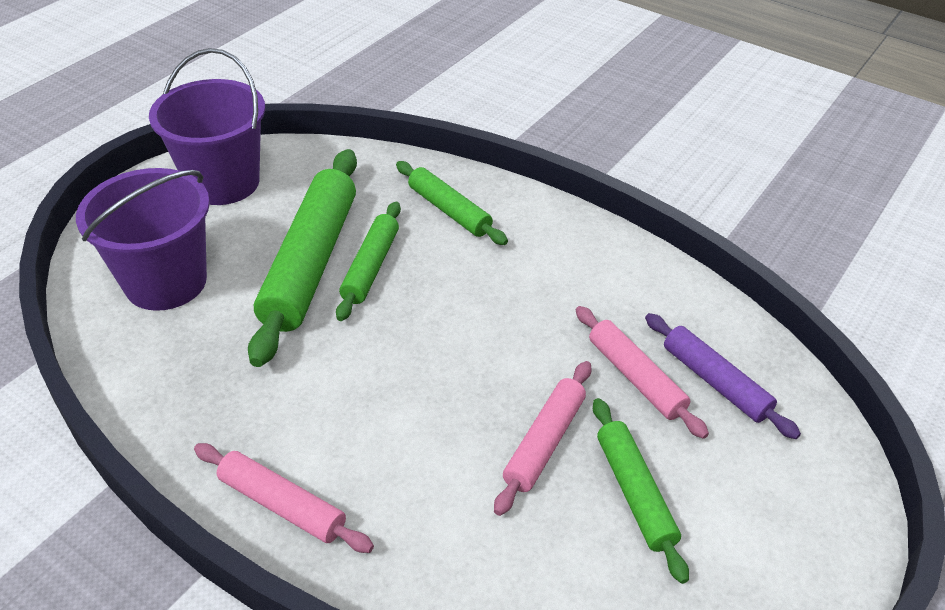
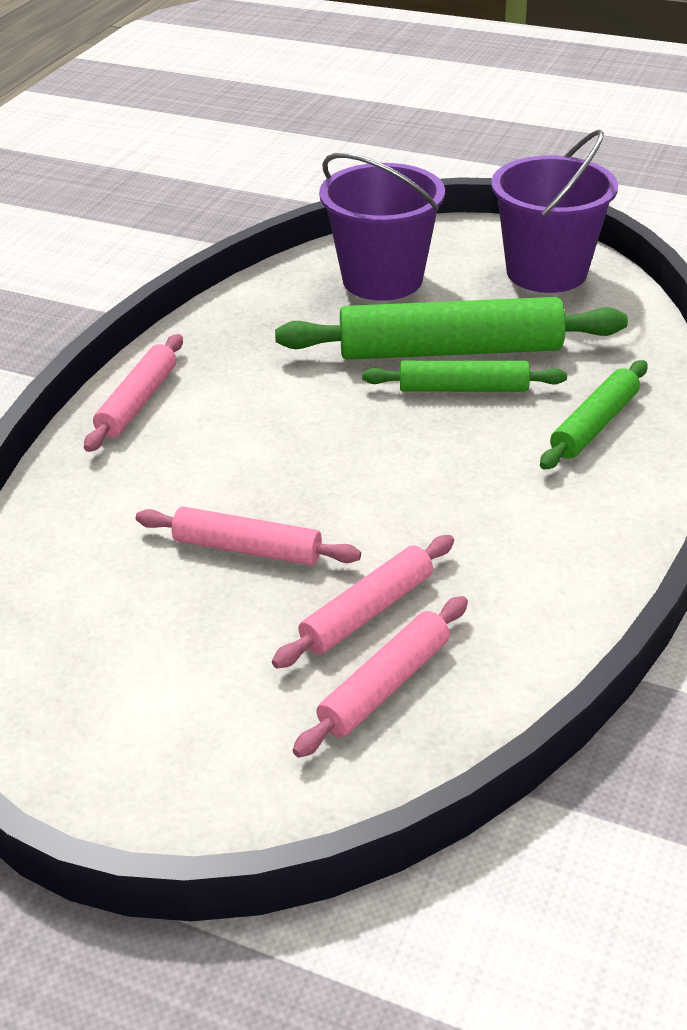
camera: 80 degrees right, 5 degrees down
green rolling pin [593,398,689,584] -> none
purple rolling pin [645,313,801,439] -> pink rolling pin [293,596,468,758]

